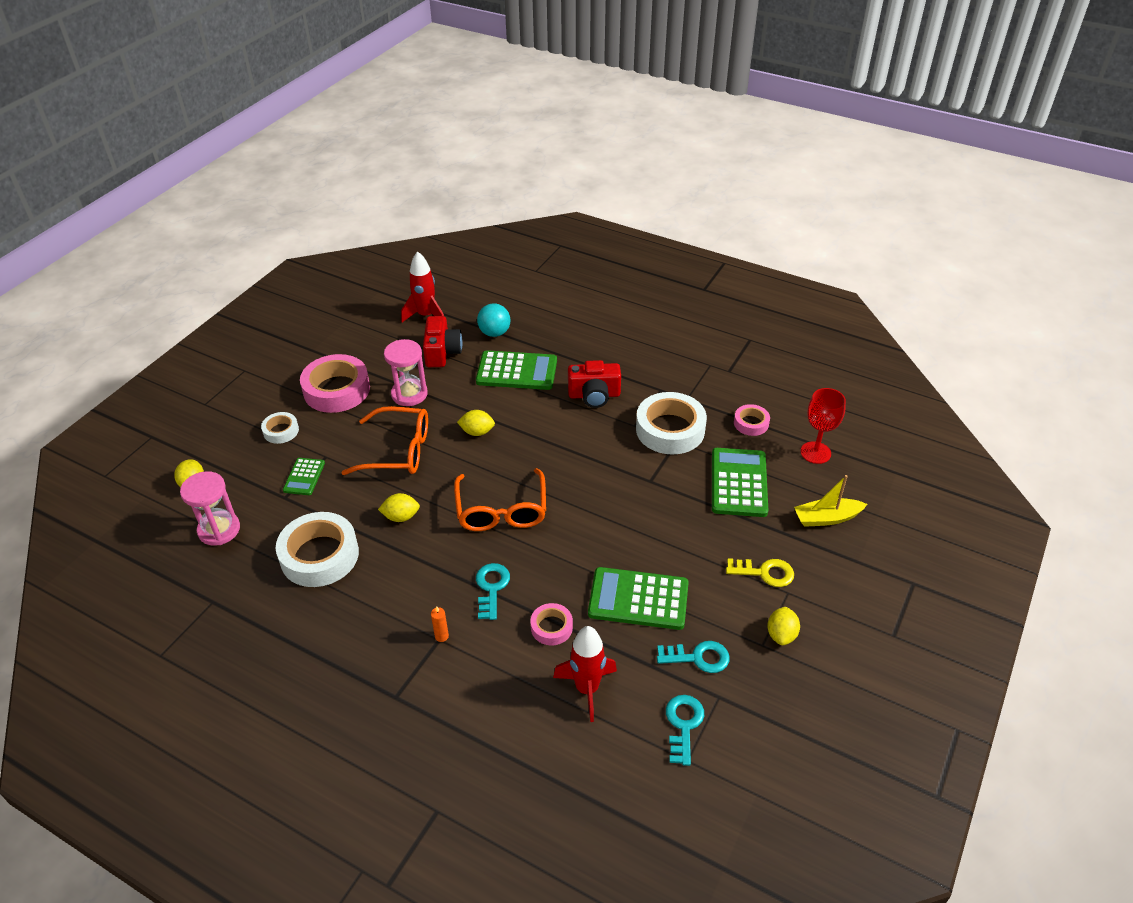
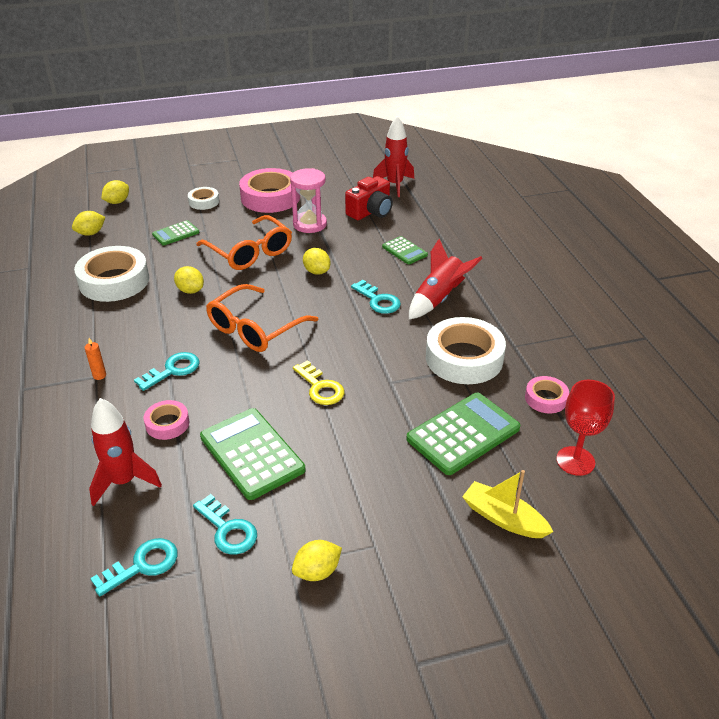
camera: 45 degrees right, 5 degrees down
pink hourglass [180,471,240,546] -> yellow lemon [72,211,105,236]
green calculator [476,350,557,390] -> green calculator [382,236,428,264], size x0.54
turquoise ball [477,303,510,337] -> none
red camera [568,360,621,408] -> red rocket [409,239,482,319]
yellow key [726,558,794,587] -> yellow key moved to [293,360,344,405]
none -> turquoise key [351,280,401,314]

